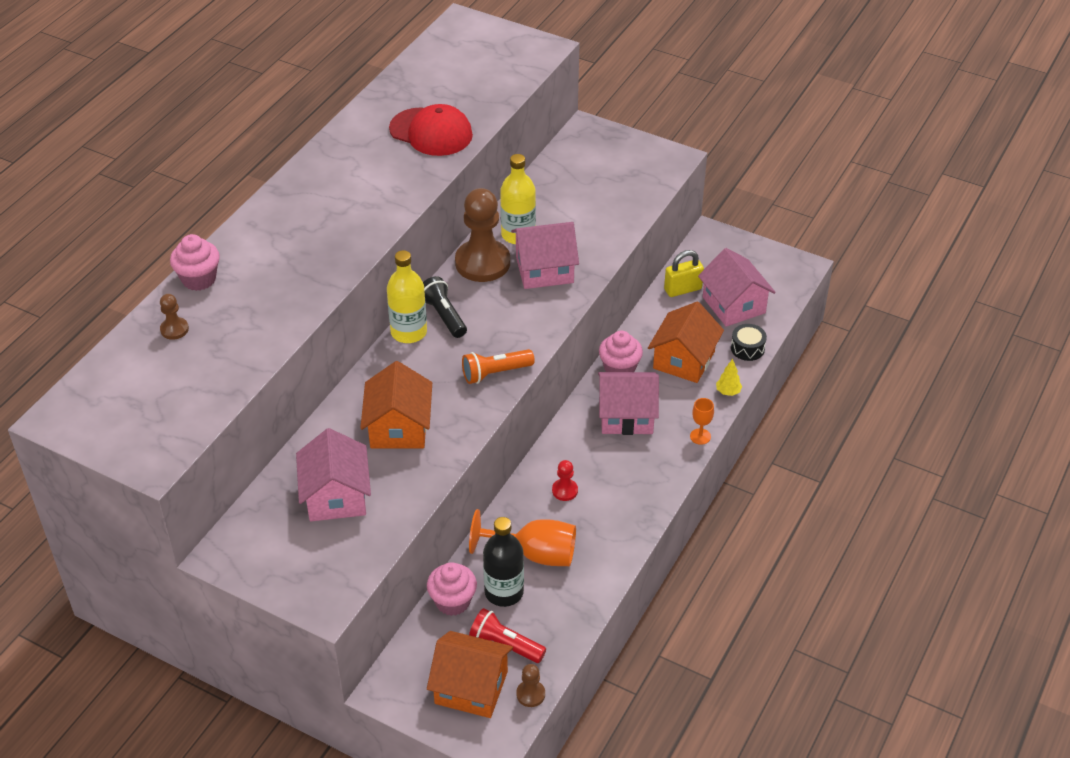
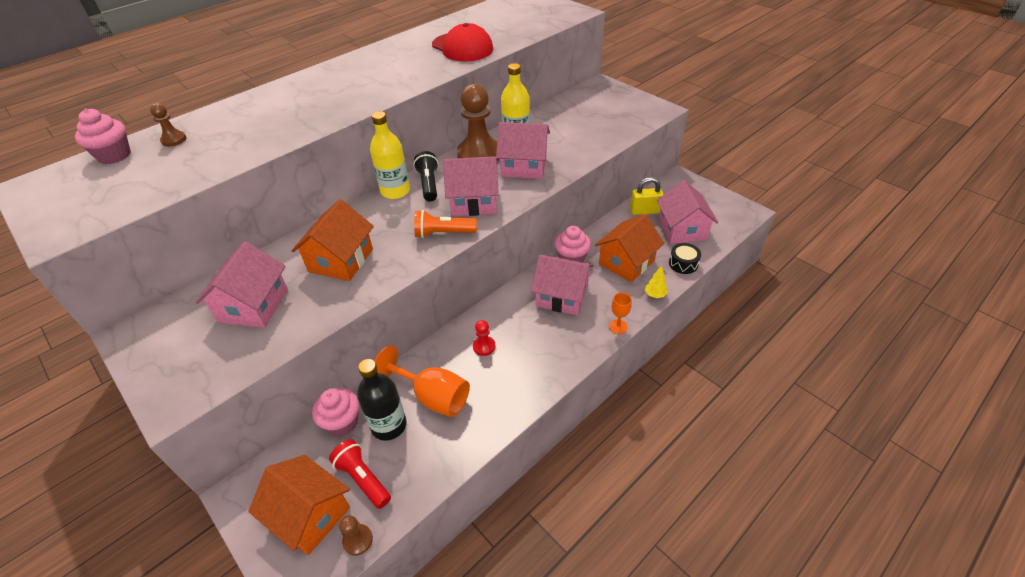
camera: 20 degrees right, 0 degrees up
pink cupcake [170,234,220,291] -> pink cupcake moved to [75,108,131,164]
none -> pink house [443,156,499,216]

